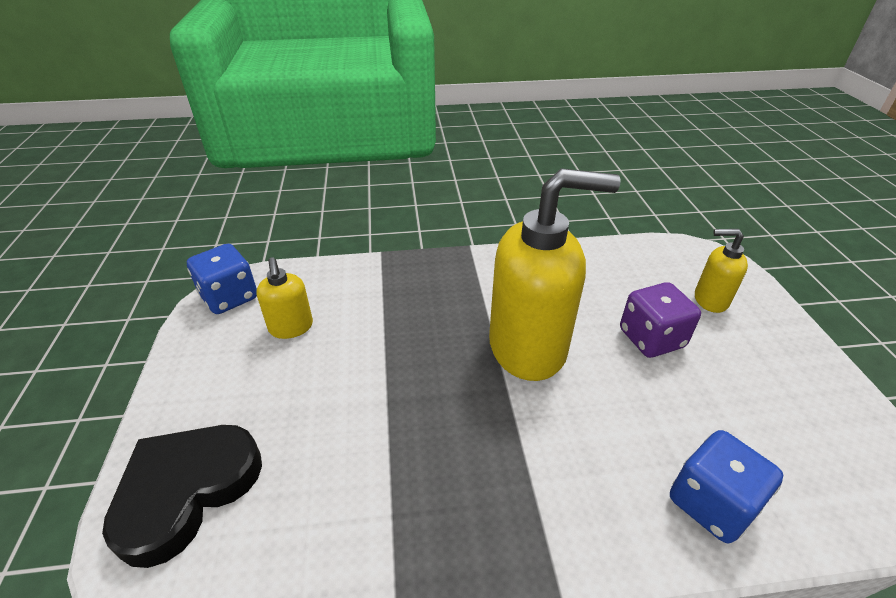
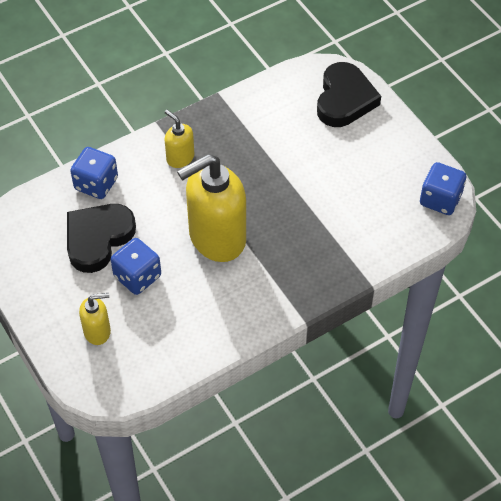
camera: 155 degrees right, 15 degrees up
yellow soap dispenser [256,258,313,339] -> yellow soap dispenser moved to [165,110,194,168]
purple dice [620,282,701,358] -> blue dice [111,238,161,295]
none -> black heart [67,204,136,273]

